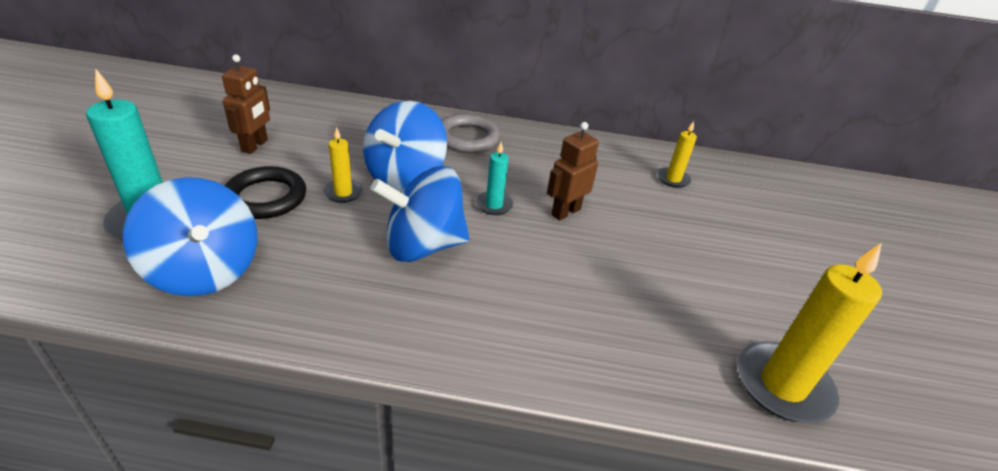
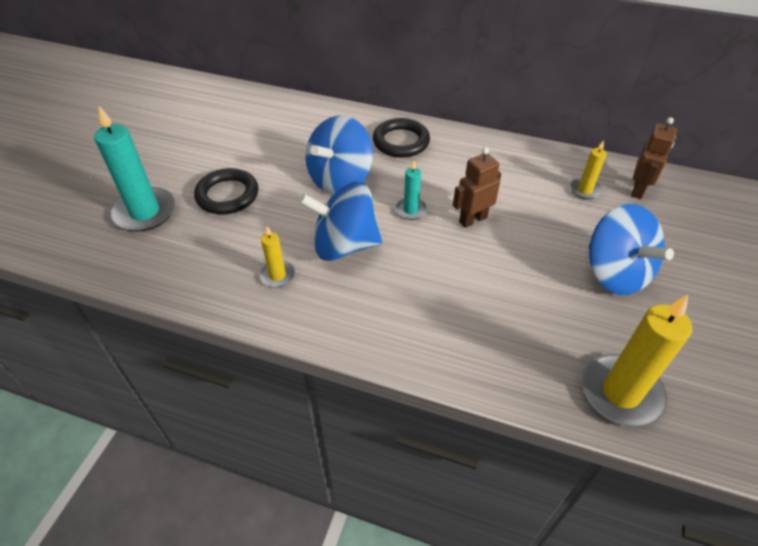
camera: 15 degrees right, 10 degrees up
blue spinning top [123,177,258,296] -> blue spinning top moved to [589,204,674,295]
brown robot [222,54,270,154] -> brown robot moved to [631,117,677,199]
yellow candle [323,127,363,203] -> yellow candle moved to [259,226,295,288]
grey ring [441,114,500,153] -> black ring [373,118,430,158]

